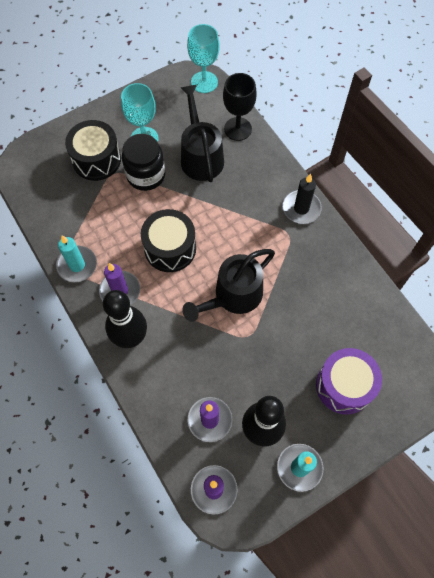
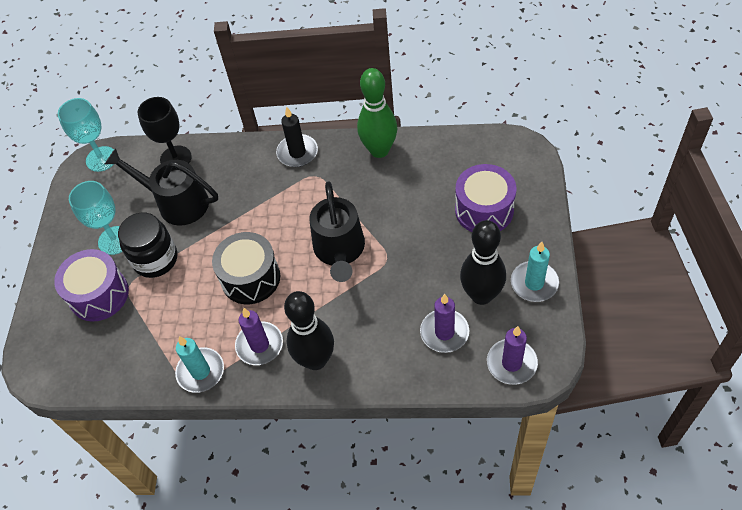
camera: 50 degrees left, 10 degrees down
black drum [65,120,121,181] -> purple drum [54,249,129,322]
none -> green bowling pin [357,68,397,158]

